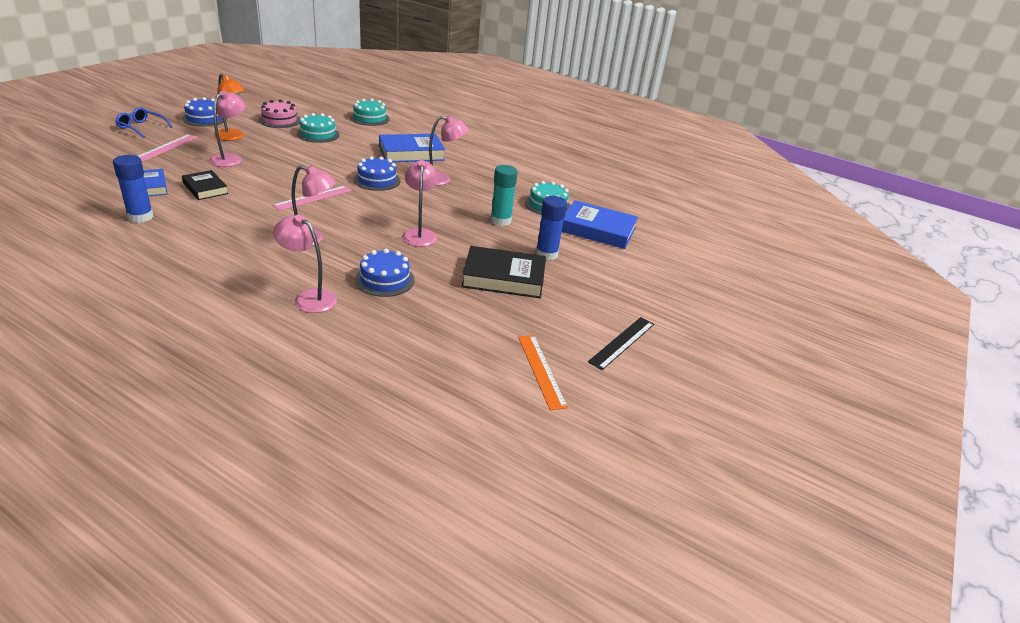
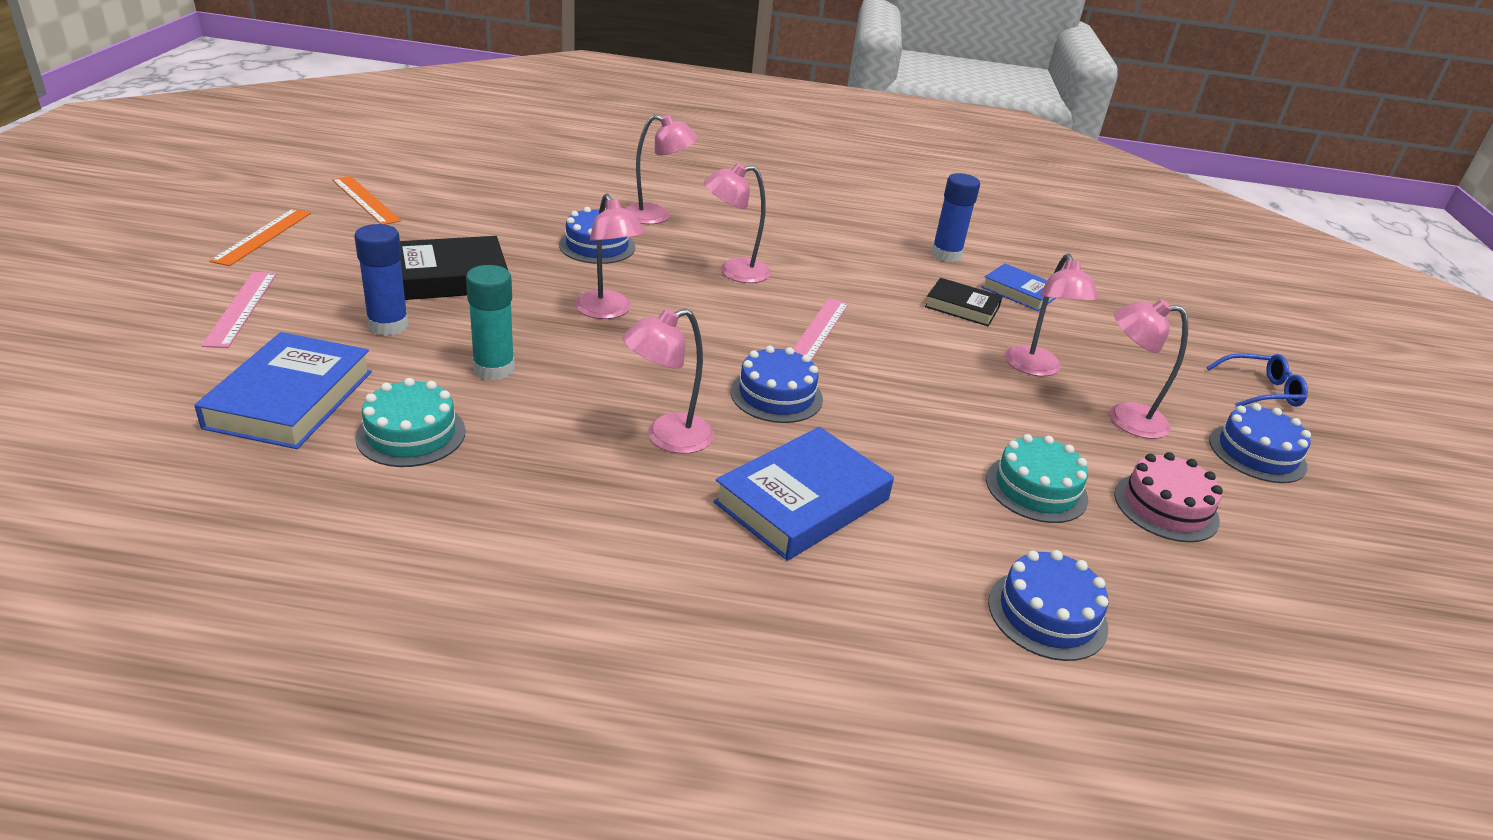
camera: 155 degrees right, 0 degrees up
pink ruler [138,134,198,162] -> pink ruler moved to [201,272,277,348]
orange lamp [214,74,246,141] -> pink lamp [1110,299,1188,439]
turquoise cake [350,99,390,126] -> blue cake [988,550,1108,661]
blue book [562,200,638,249] -> blue book turned 75 degrees counterclockwise [194,332,372,449]
black ruler [588,317,654,370] -> orange ruler [209,209,311,266]

